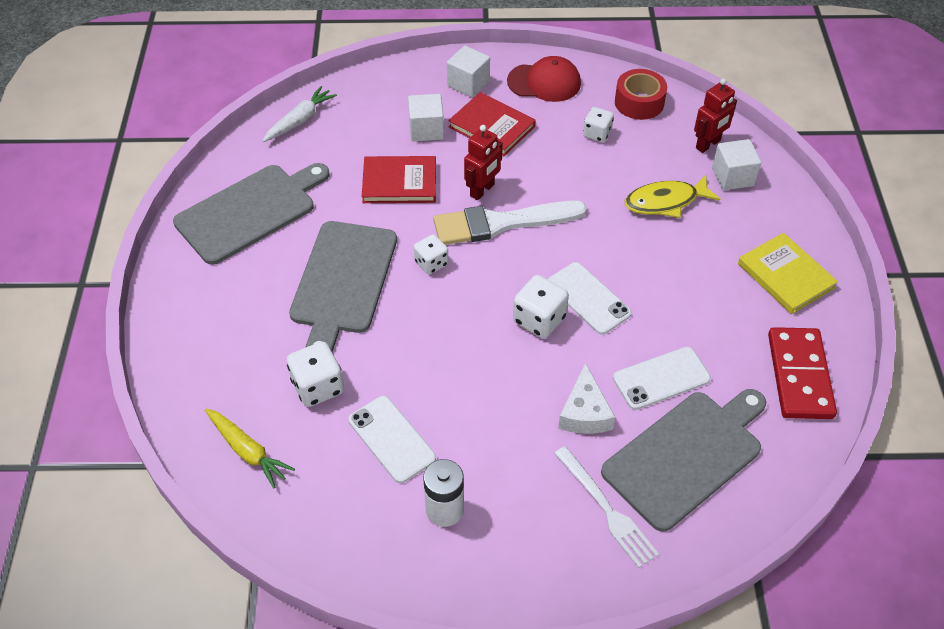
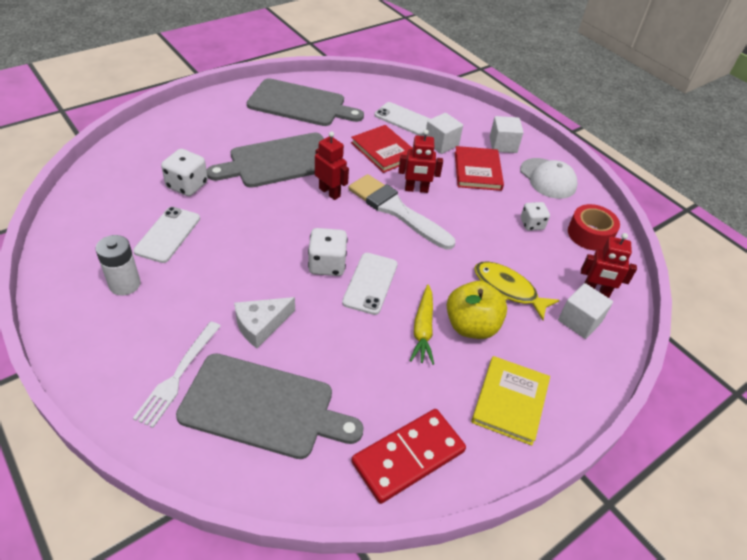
camera: 50 degrees right, 5 degrees down
yellow carrot [205,408,295,488] -> yellow carrot moved to [410,284,434,365]
white carrot [263,86,337,142] -> none
white dice [414,234,449,275] -> red robot [315,131,349,200]
red cap [507,56,581,102] -> white cap [520,158,578,199]
white phone [613,347,711,410] -> white phone moved to [374,102,430,136]
none -> yellow apple [447,281,507,339]

